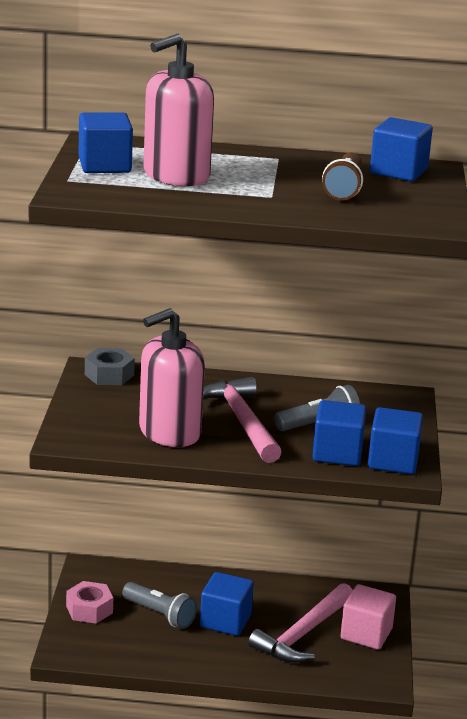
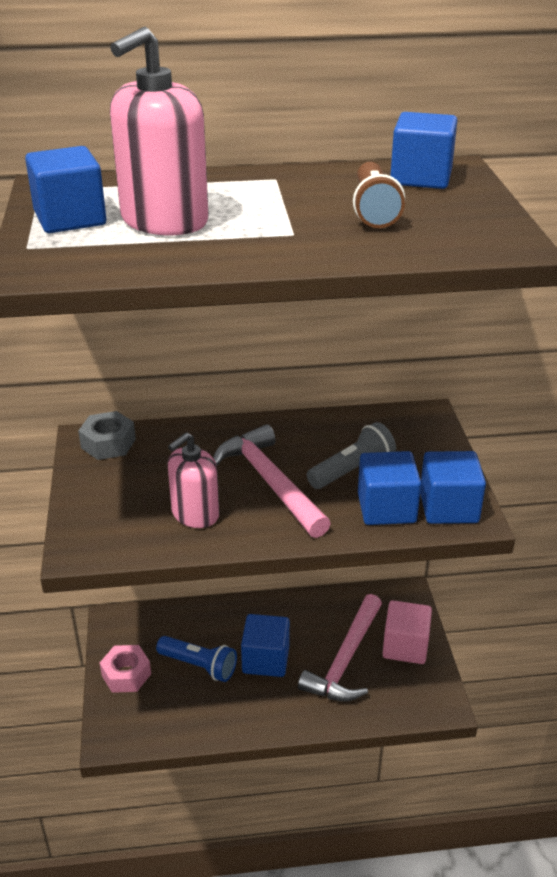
camera: 10 degrees left, 10 degrees up
grey flashlight [122,582,197,629] -> blue flashlight [156,636,237,682]
pink soap dispenser [139,308,205,447] -> pink soap dispenser [168,432,220,528], size x0.65

